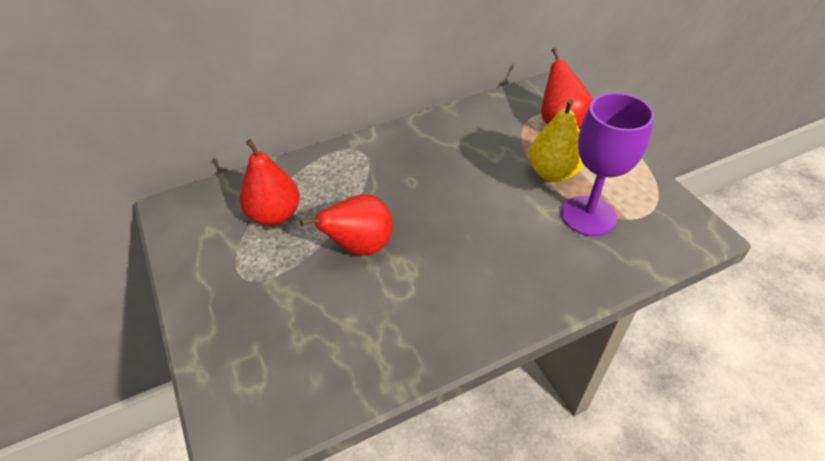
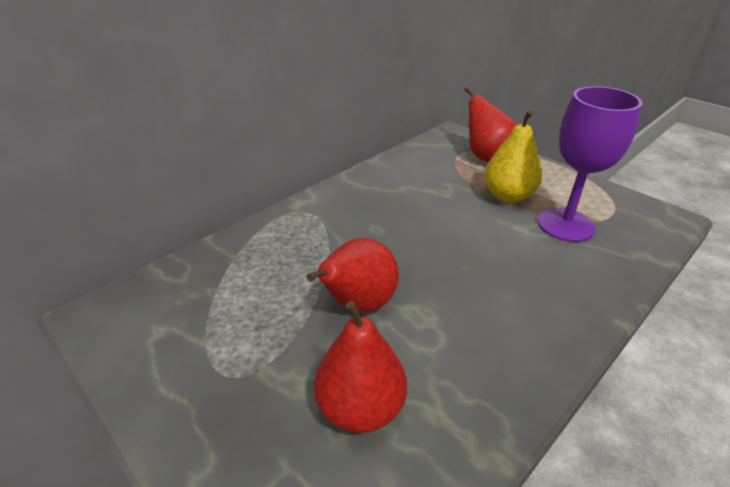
camera: 20 degrees left, 10 degrees down
red pear [240,139,300,226] -> red pear moved to [314,301,407,433]

